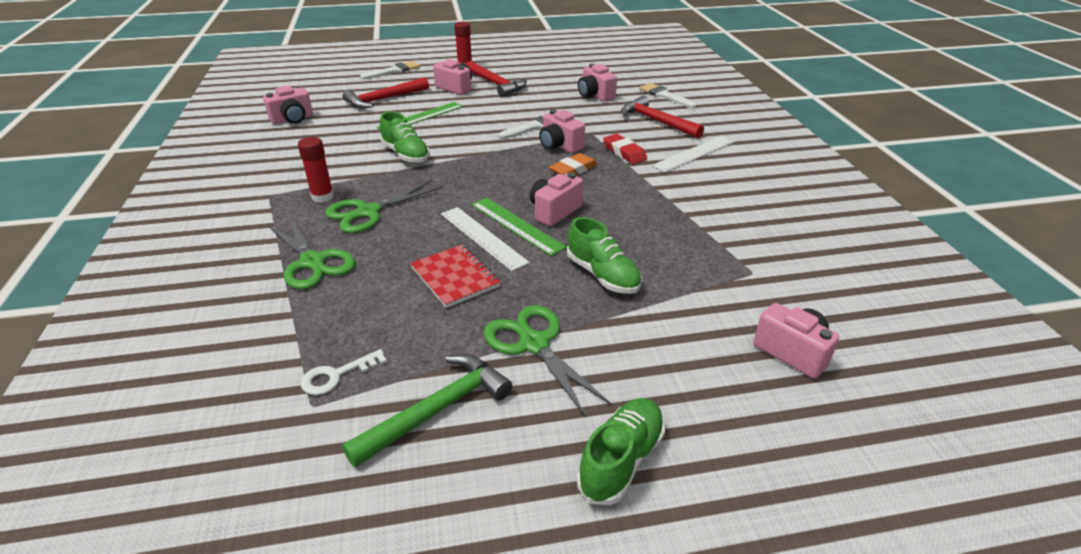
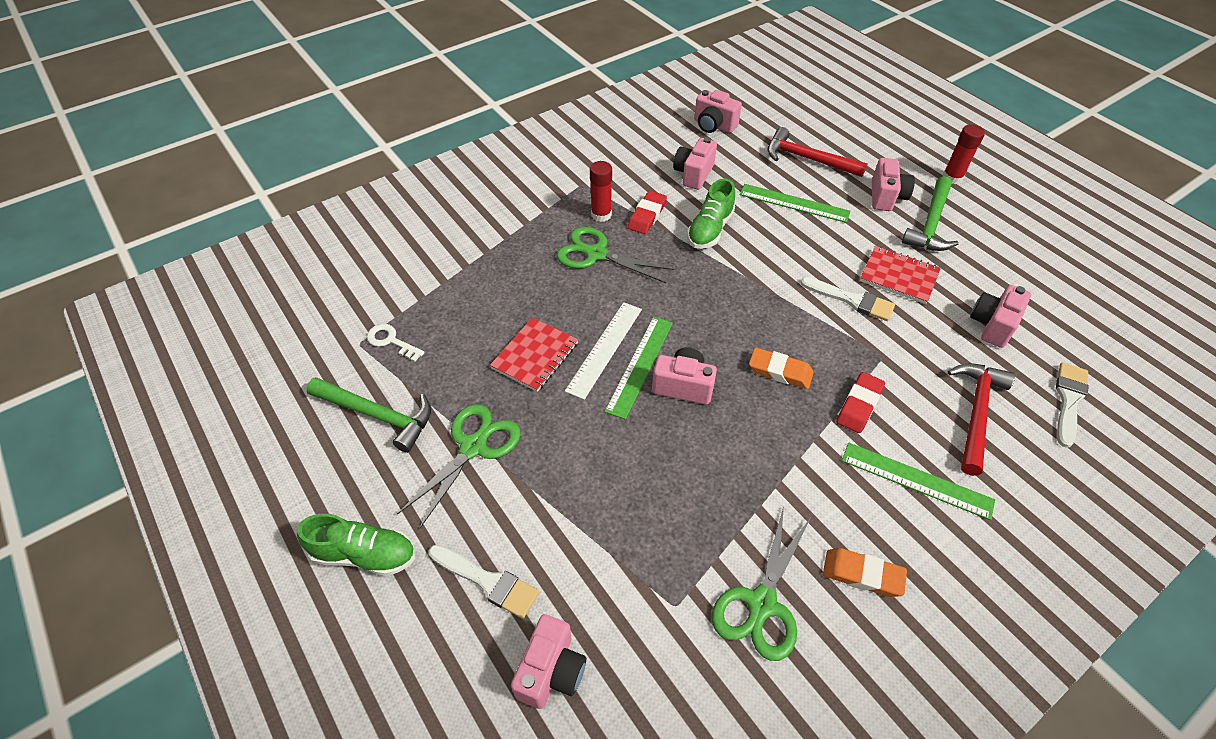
camera: 65 degrees right, 15 degrees up
green scissors [268,217,355,290] -> green scissors moved to [712,507,810,661]
white brush [360,61,420,80] -> white brush moved to [429,544,539,619]
red hammer [466,61,527,97] -> green hammer [902,176,959,251]
pink camera [539,109,585,153] -> pink camera moved to [673,137,717,190]
green shoe [567,217,642,294] -> none
white ruler [652,136,734,172] -> green ruler [842,442,995,520]
none -> red eraser [628,191,667,234]
none -> orange eraser [823,548,907,597]
none -> red notebook [860,246,941,304]

